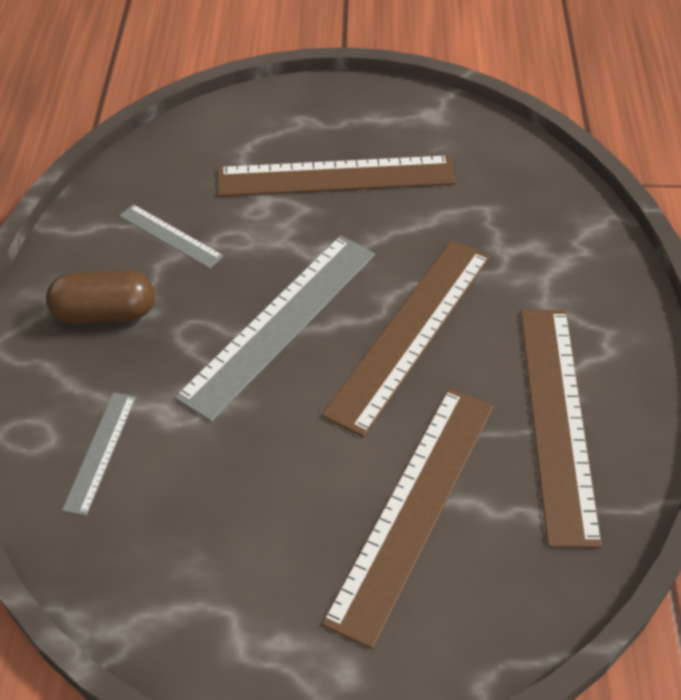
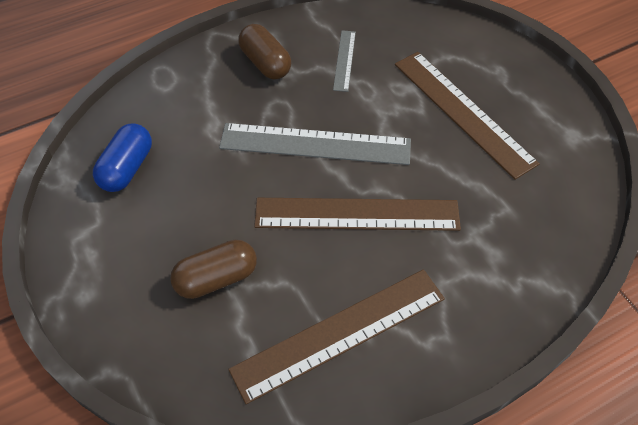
camera: 60 degrees right, 5 degrees up
grey ruler [62,392,136,516] -> none
brown ruler [321,388,494,649] -> brown capsule [170,240,257,299]
none -> blue capsule [93,124,152,192]

